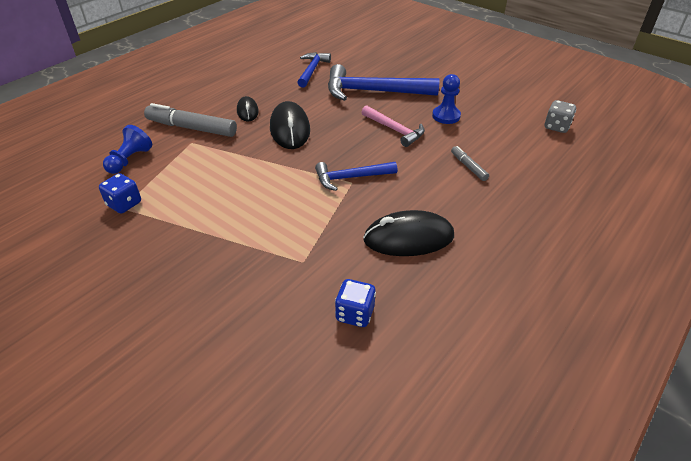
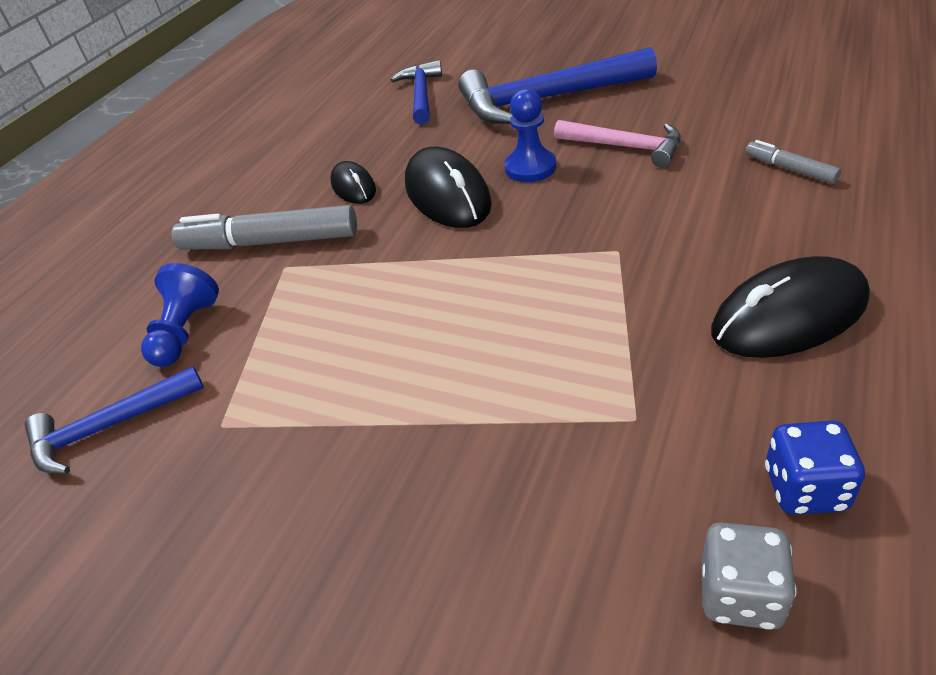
camera: 10 degrees left, 0 degrees up
blue dice [99,173,141,214] -> none
blue hammer [315,162,397,191] -> blue hammer moved to [24,366,204,474]
blue pawn [432,74,461,124] -> blue pawn moved to [505,89,556,182]
grey dice [545,100,576,133] -> grey dice moved to [701,522,797,630]

